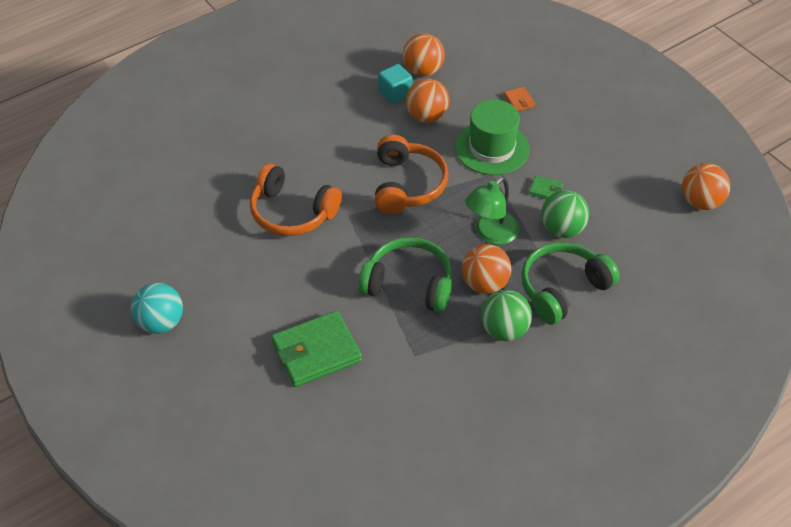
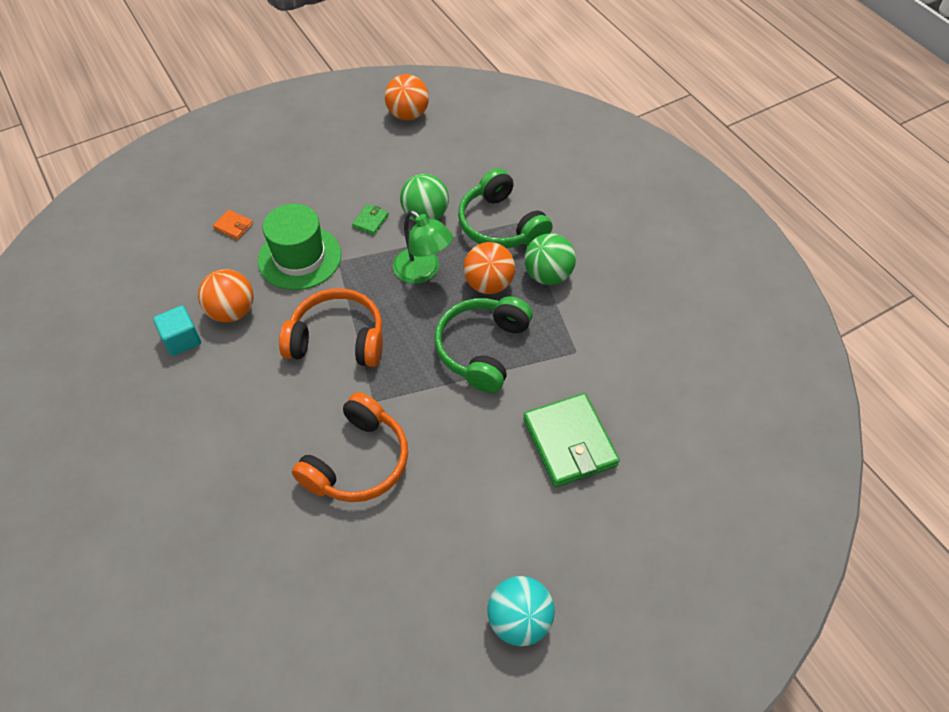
camera: 85 degrees left, 5 degrees up
orange ball [403,34,445,76] -> none
orange wallet [504,87,535,111] -> orange wallet turned 45 degrees clockwise [213,210,253,240]

